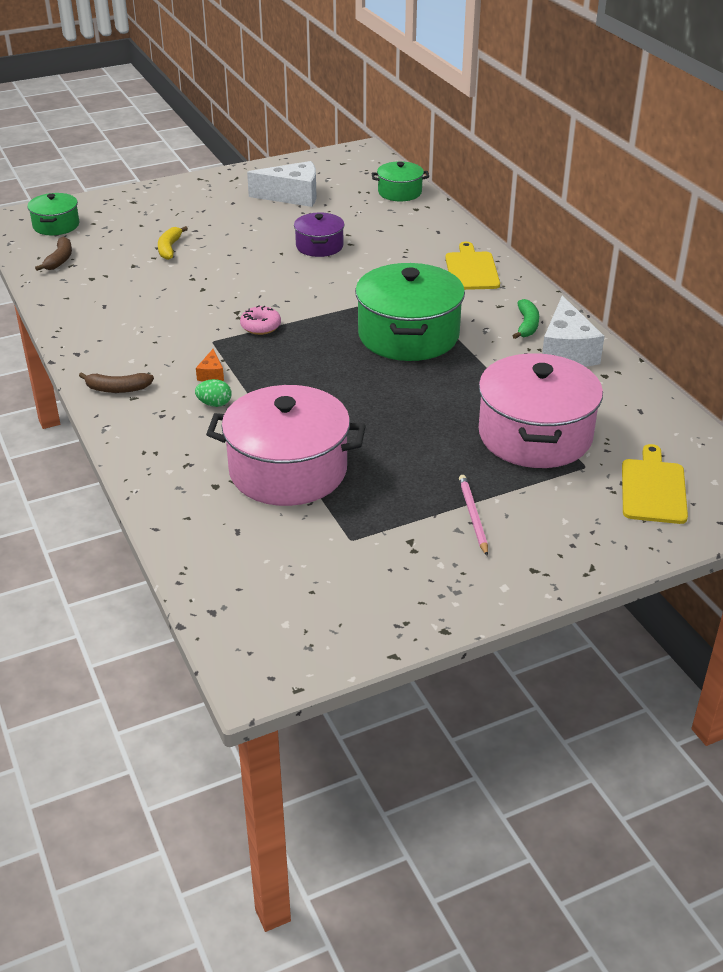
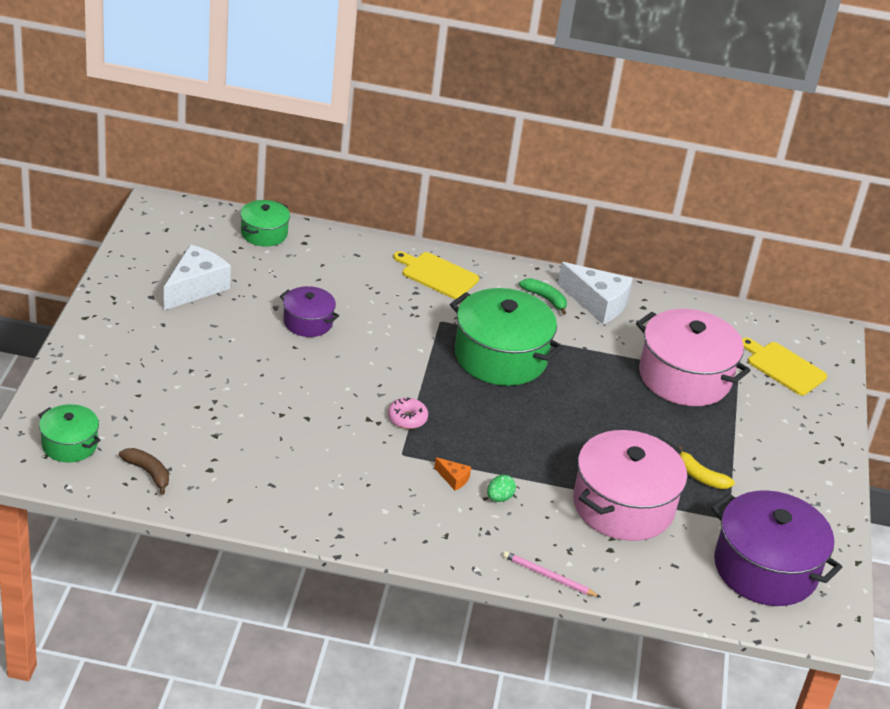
camera: 60 degrees left, 0 degrees up
brown banana [79,372,154,393] -> none
yellow banana [158,226,188,260] -> yellow banana moved to [678,446,735,489]
pink pencil [459,475,488,556] -> pink pencil moved to [503,551,600,597]
none -> purple pot [711,490,842,606]

